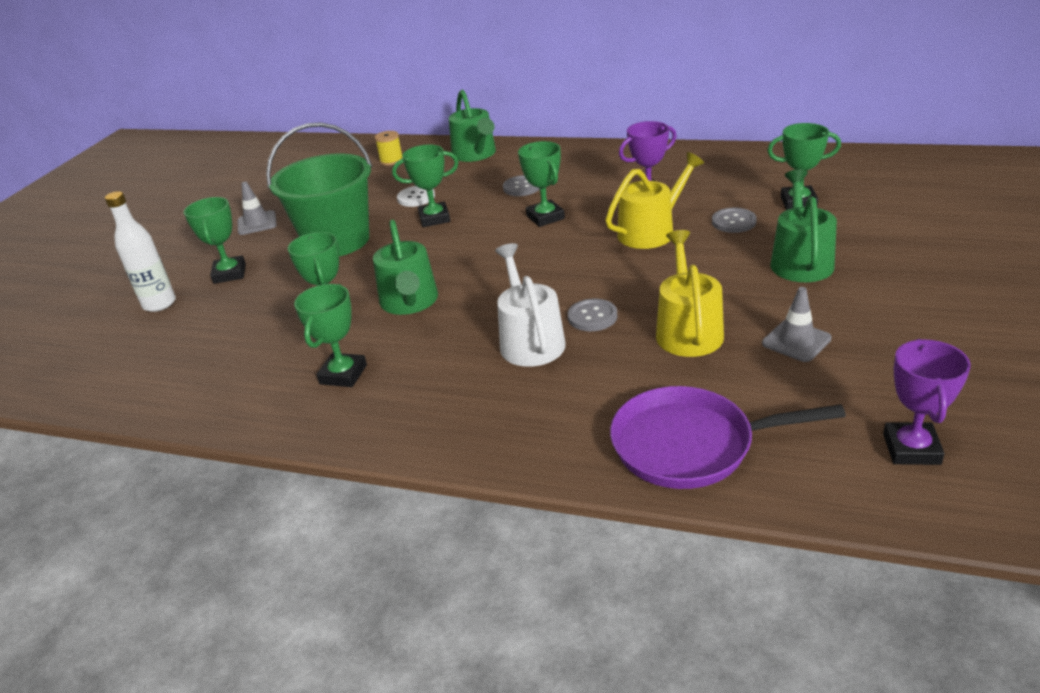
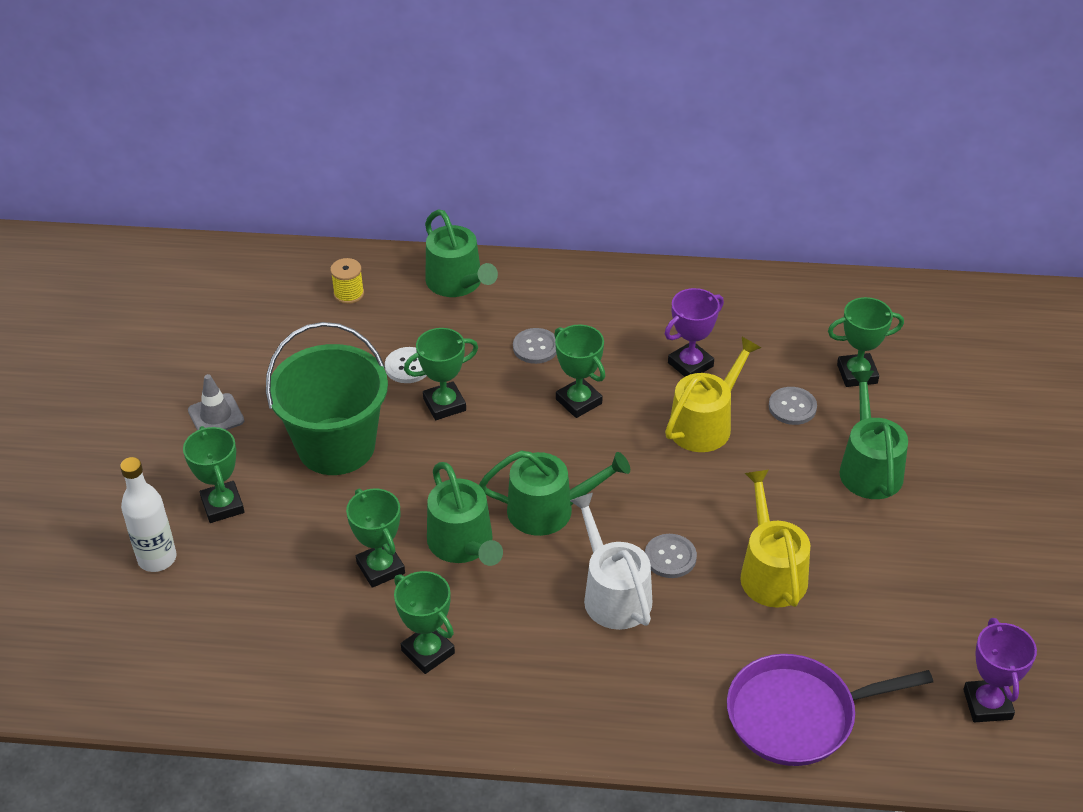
camera: 15 degrees left, 10 degrees up
green trophy [294,284,367,387] -> green trophy turned 45 degrees counterclockwise [394,571,455,674]
grey traffic cone [762,287,832,362] -> none
none -> green watering can [479,451,630,536]

